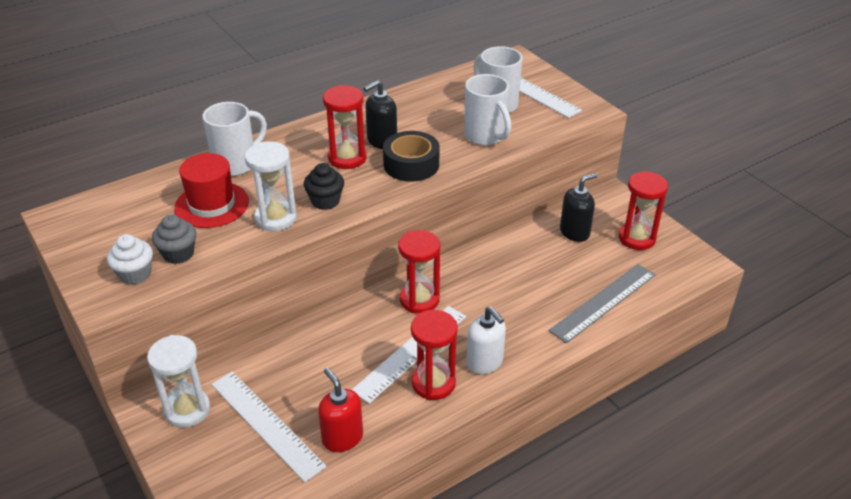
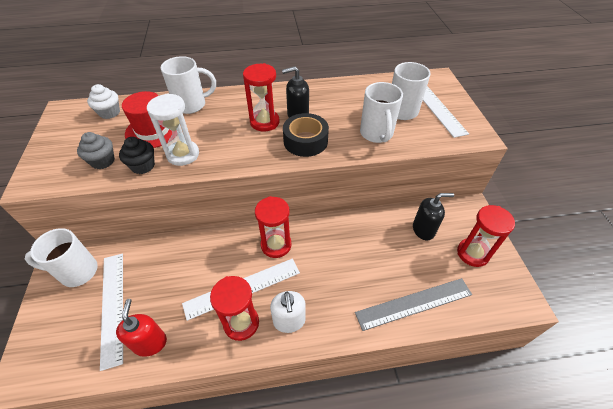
camera: 25 degrees right, 10 degrees up
white cupcake [107,234,153,285] -> white cupcake moved to [87,84,120,119]
white hourglass [147,335,210,428] -> white mug [25,228,98,287]
black cupcake [304,163,344,210] -> black cupcake moved to [119,137,155,174]

